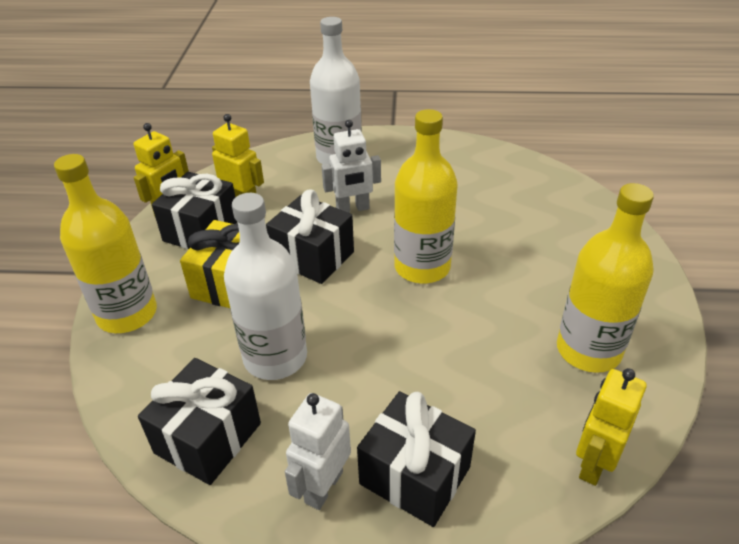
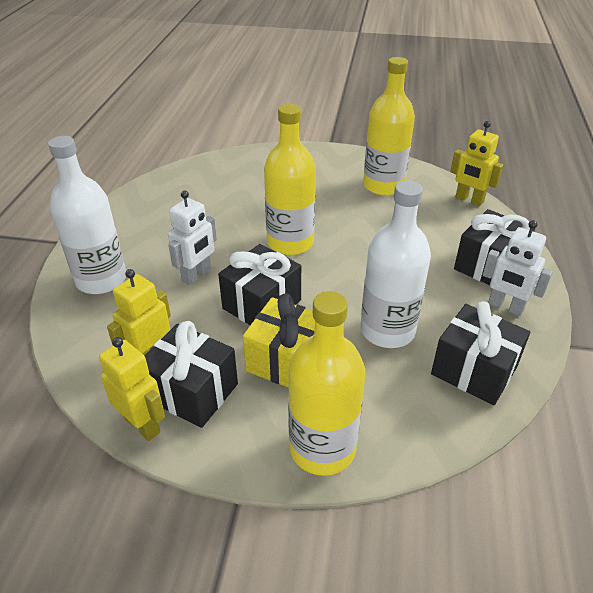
camera: 85 degrees left, 0 degrees up
white robot [322,120,381,213] -> white robot turned 45 degrees clockwise [168,191,217,285]

